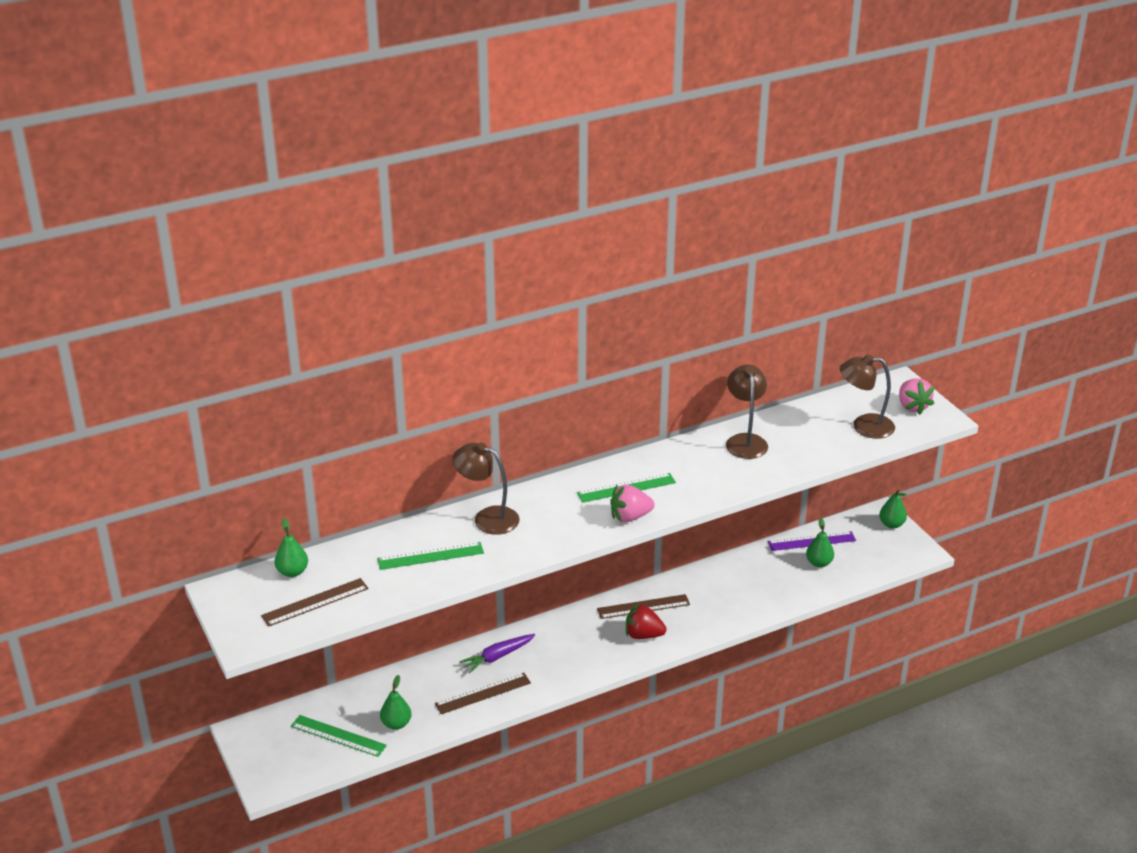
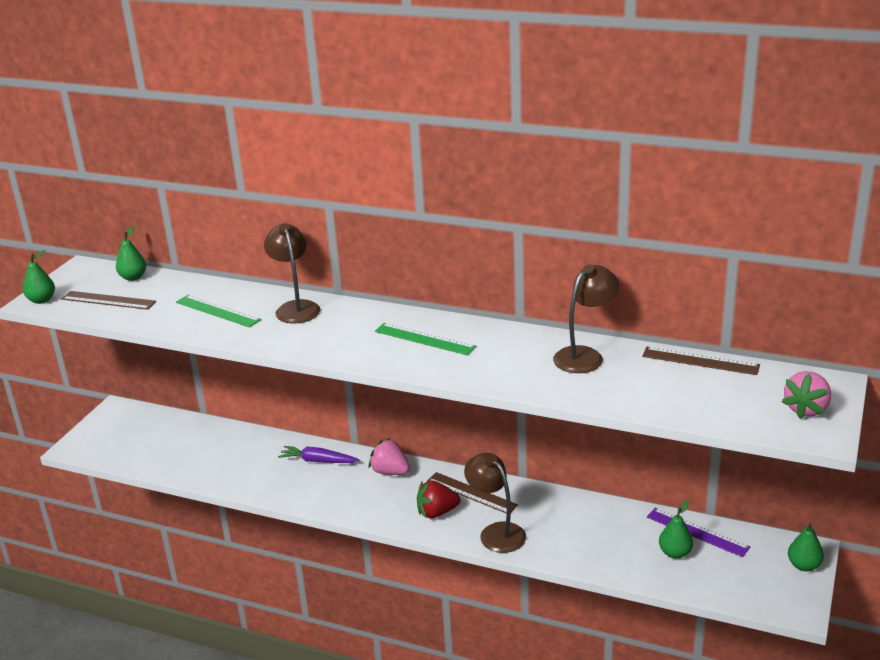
camera: 50 degrees right, 5 degrees down
green ruler [291,715,387,757] -> none
green pear [380,675,411,730] -> green pear moved to [23,250,55,304]
brown ruler [435,673,531,714] -> brown ruler moved to [642,346,760,375]
pink strawberry [610,484,655,522] -> pink strawberry moved to [369,438,410,475]
red strawberry [626,603,666,639] -> red strawberry turned 75 degrees counterclockwise [417,480,461,519]
brown lamp [840,355,895,439] -> brown lamp moved to [464,453,526,553]

